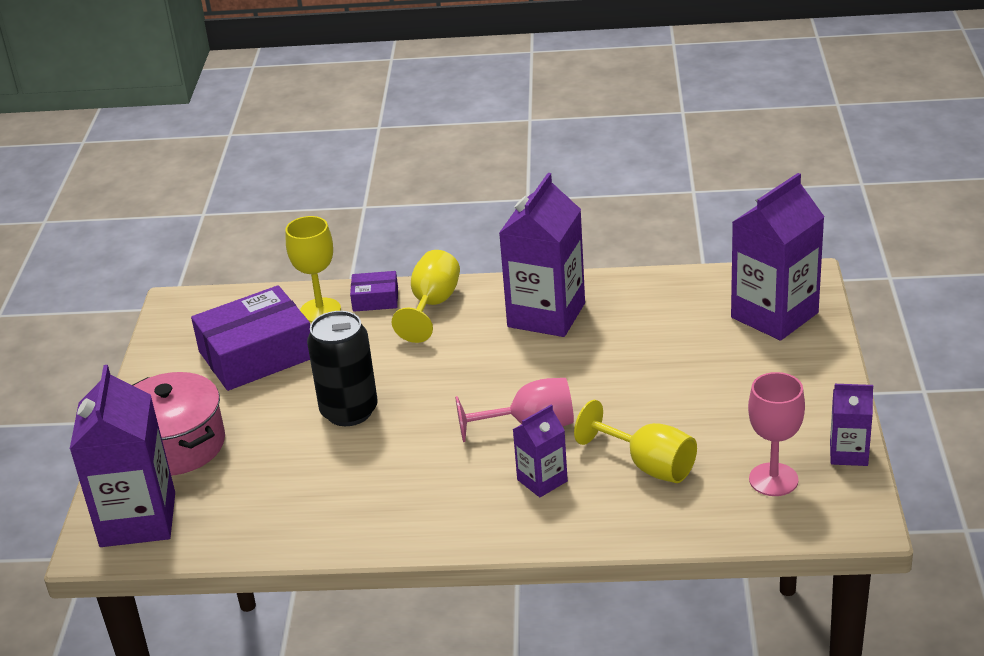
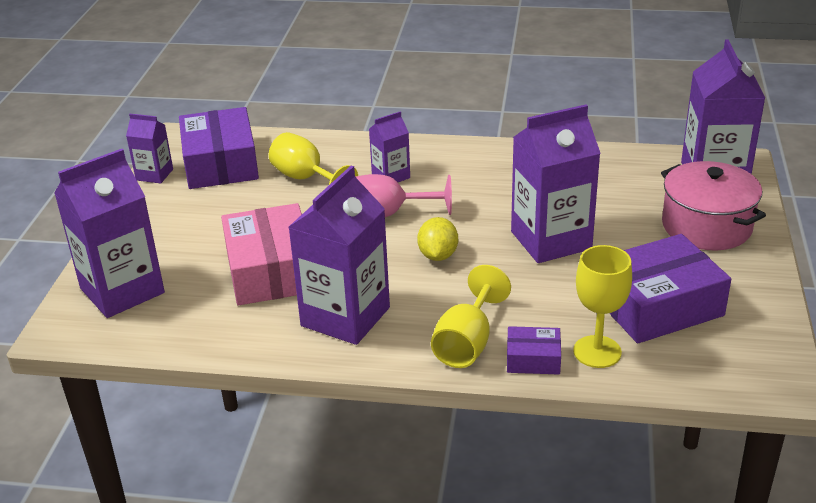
camera: 175 degrees left, 0 degrees up
black can [307,311,378,426] -> purple carton [511,104,601,263]
pink goblet [748,372,805,496] -> purple box [179,107,259,189]
none -> pink box [221,203,302,305]
none -> yellow lemon [417,217,458,261]

